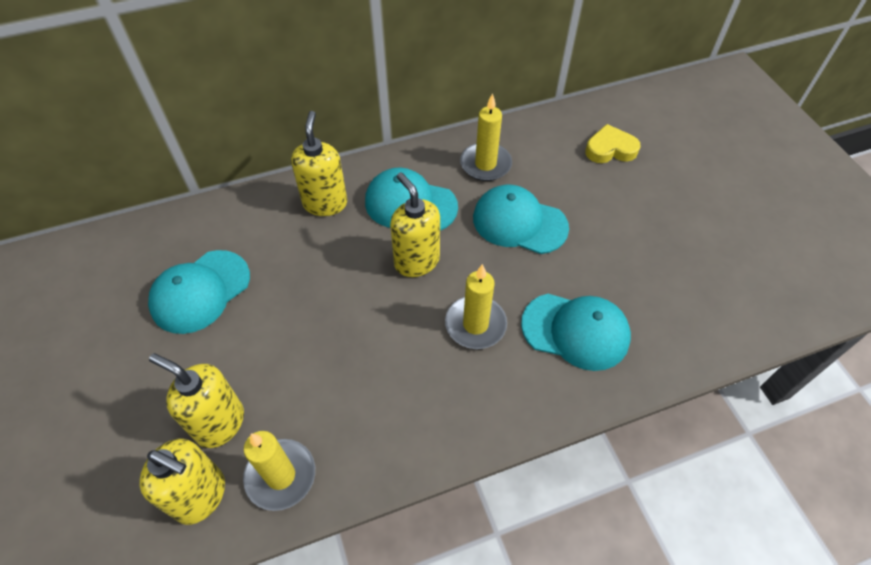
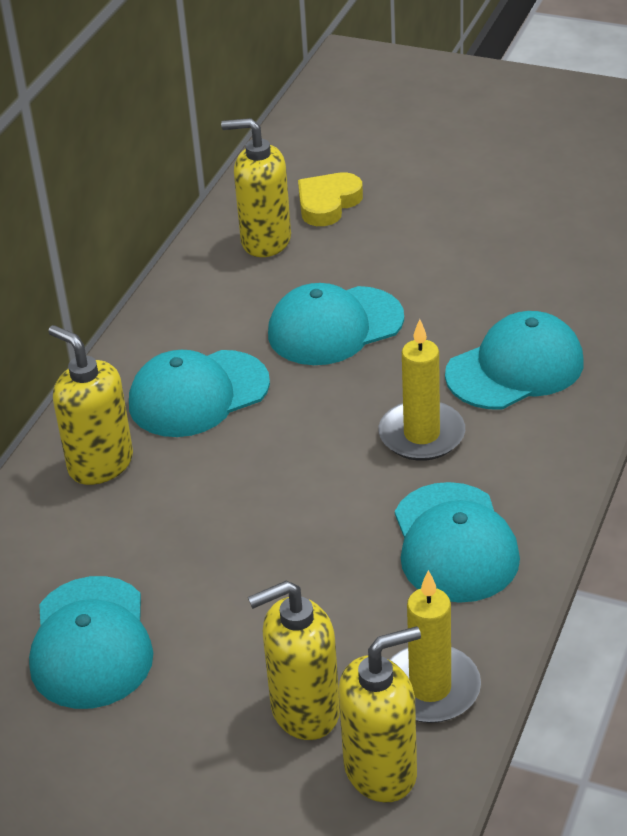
camera: 45 degrees left, 15 degrees down
yellow soap dispenser [390,172,440,277] -> yellow soap dispenser moved to [221,118,291,257]
yellow candle [460,93,512,181] -> none
none -> turquoise cap [395,482,520,603]

